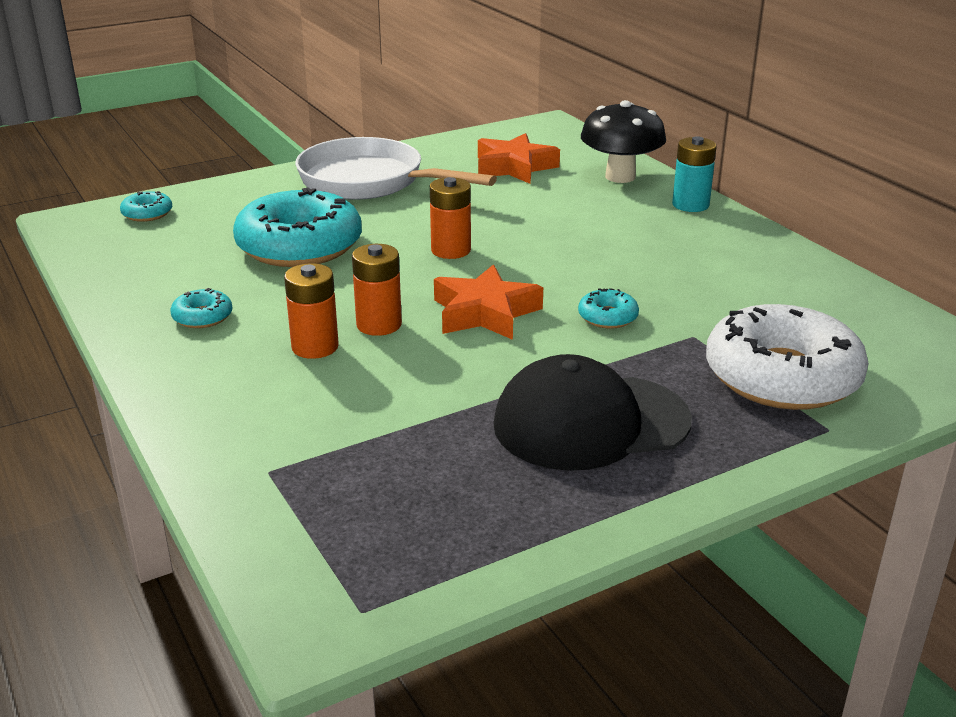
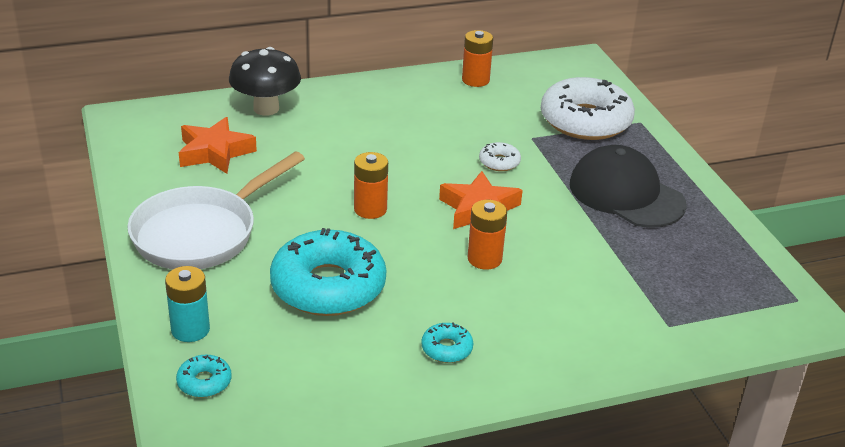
camera: 80 degrees left, 5 degrees up
orange battery [284,263,339,359] -> orange battery moved to [462,30,493,87]
black cap [493,354,692,471] -> black cap turned 135 degrees clockwise [570,145,687,228]
turquoise donut [578,288,639,328] -> white donut [479,142,521,171]
turquoise battery [672,136,717,212] -> turquoise battery moved to [165,266,210,342]

